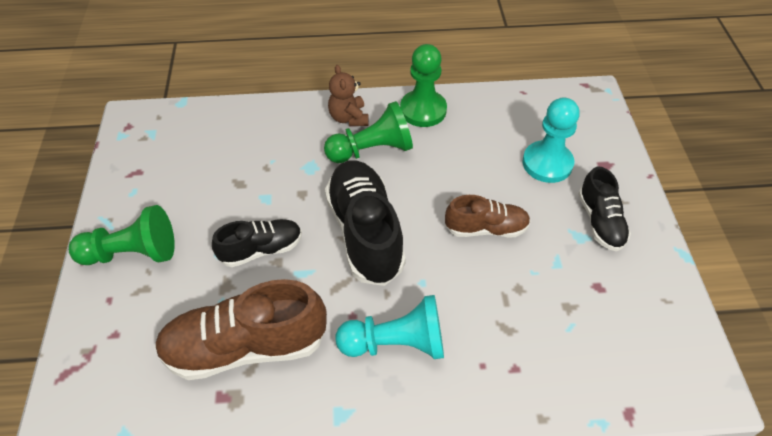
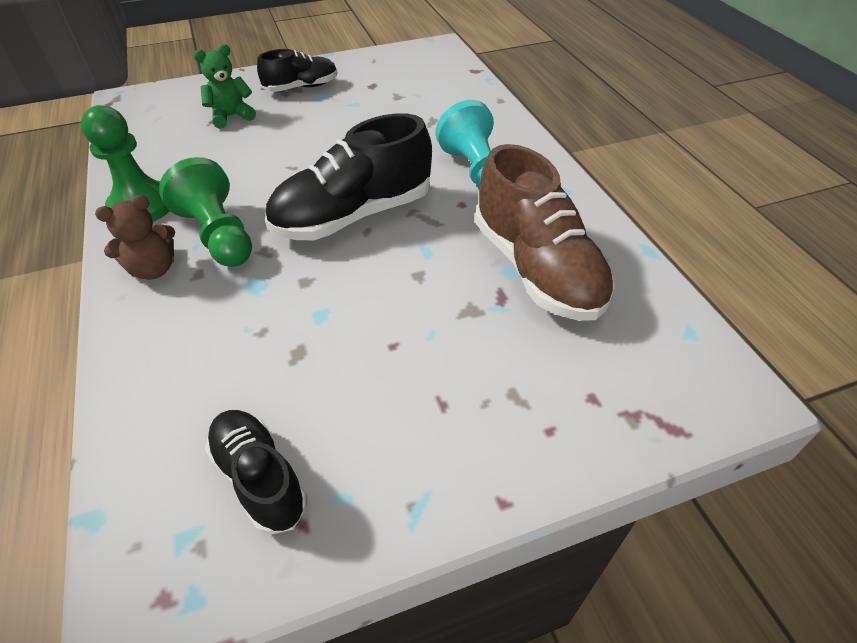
camera: 105 degrees left, 5 degrees down
green pawn [69,205,175,265] -> none
black shoe [212,219,302,267] -> black shoe moved to [205,410,308,535]
brown shoe [445,195,531,237] -> none
turquoise pawn [522,98,580,183] -> green teddy bear [194,44,256,129]

